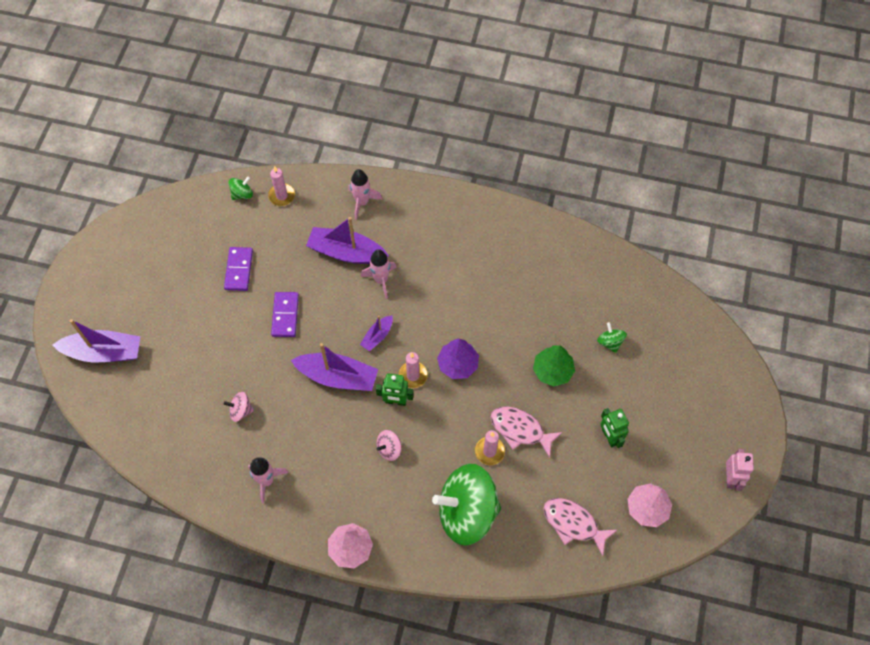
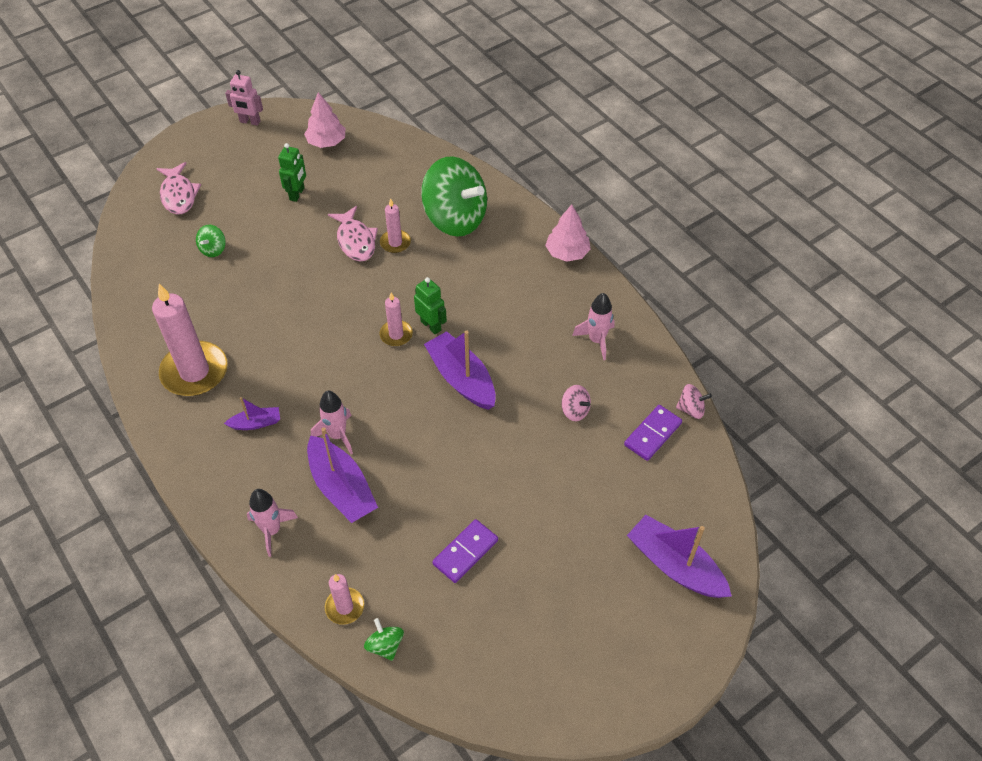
camera: 140 degrees left, 10 degrees down
green spinning top [228,176,253,200] -> green spinning top turned 60 degrees clockwise [364,618,404,661]
purple domino [271,292,299,337] -> purple domino moved to [624,405,682,461]
purple boat [360,315,393,351] -> purple boat moved to [224,397,280,430]
pink spinning top [377,430,401,461] -> pink spinning top moved to [676,384,712,419]
purple tree [437,338,479,379] -> none
green tree [533,345,575,386] -> none
pink fish [543,498,617,556] -> pink fish moved to [156,162,201,214]
pink robot [726,449,754,491] -> pink robot turned 120 degrees counterclockwise [225,70,263,126]
none -> pink candle [152,284,228,396]

